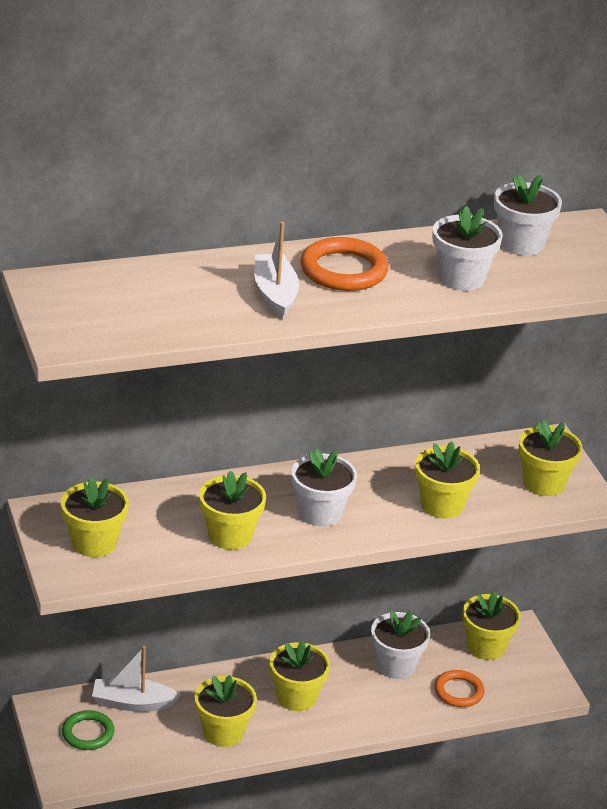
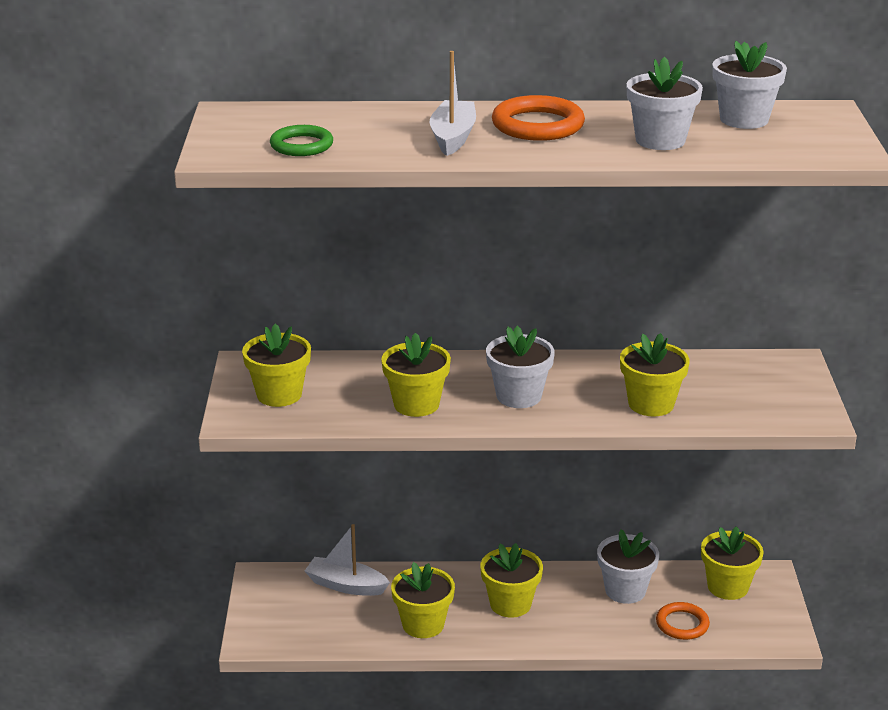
camera: 20 degrees right, 5 degrees down
green ring [62,710,114,750] -> green ring moved to [270,125,333,156]
yellow flower pot [519,420,582,496] -> none

